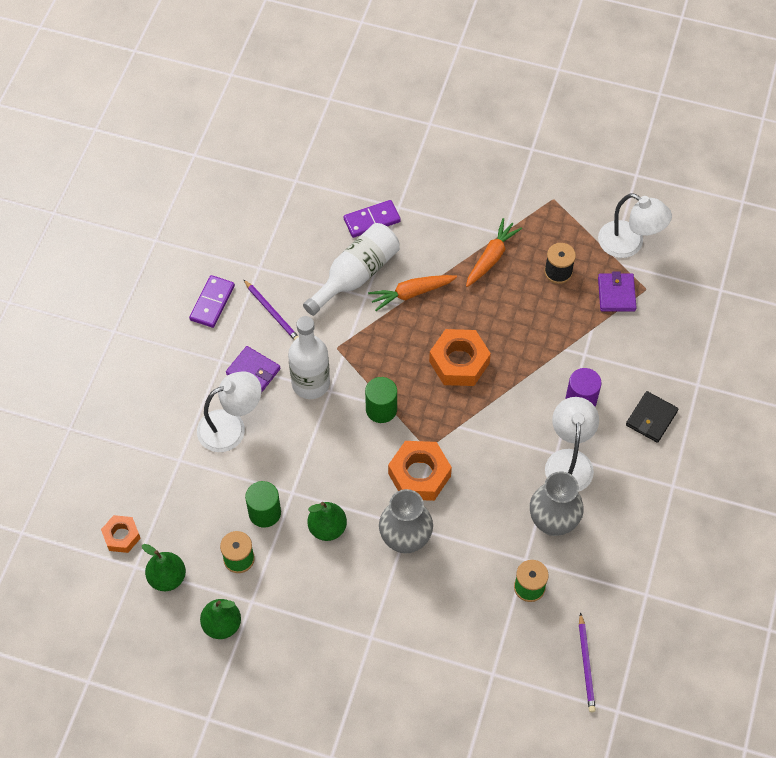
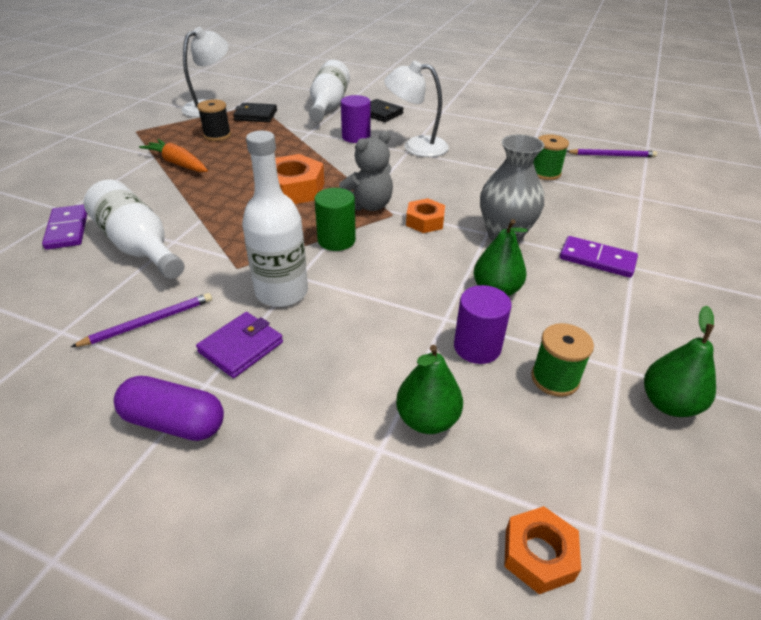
camera: 85 degrees left, 20 degrees down
green pear [142,544,186,591] -> green pear moved to [396,345,463,434]
purple domino [189,275,235,328] -> purple domino moved to [560,236,638,278]
white lamp [197,371,262,452] -> none
green cylinder [245,481,281,528] -> purple cylinder [454,285,512,364]
orange carrot [368,275,457,311] -> none
orange nut [388,441,452,501] -> orange nut [406,198,445,233], size x0.60
grey vase [530,471,584,536] -> none
purple wallet [598,272,637,312] -> black wallet [233,103,277,122]
none -> purple capsule [114,376,224,441]
none -> white bottle [309,60,350,122]
none -> grey teddy bear [339,131,393,211]

